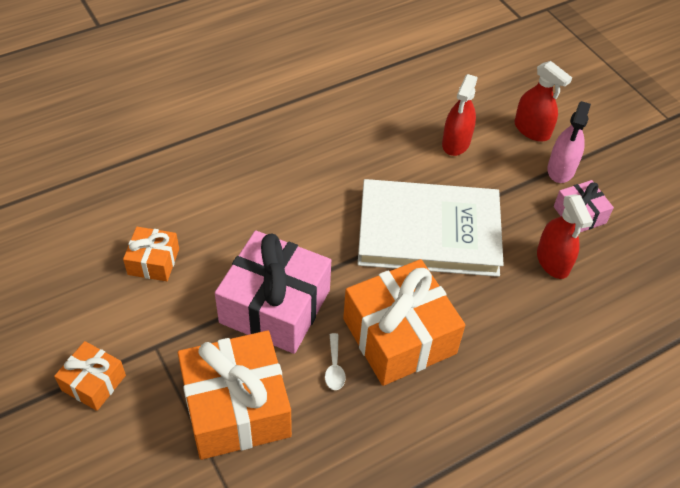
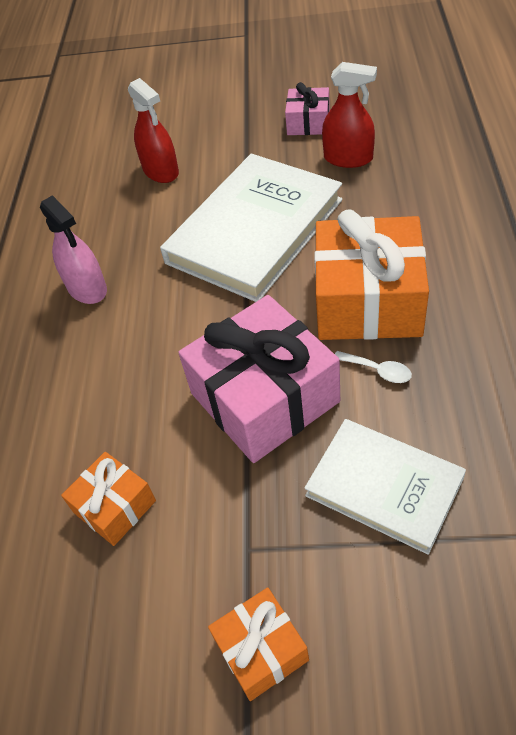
camera: 50 degrees left, 0 degrees up
orange gift [178,331,292,460] -> white book [304,419,466,555]
red spray bottle [514,61,572,142] -> none
pink spray bottle [547,101,591,183] -> pink spray bottle moved to [40,195,107,304]

